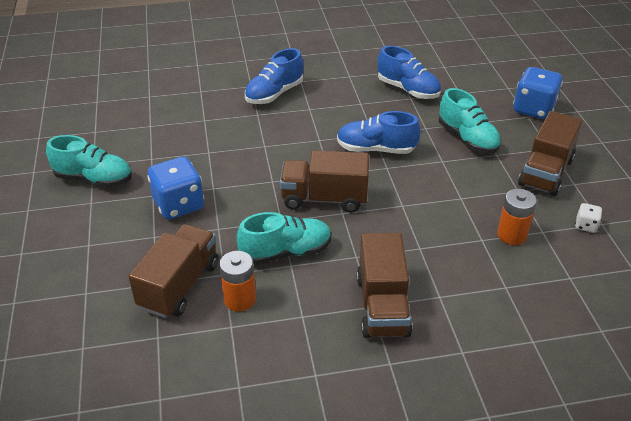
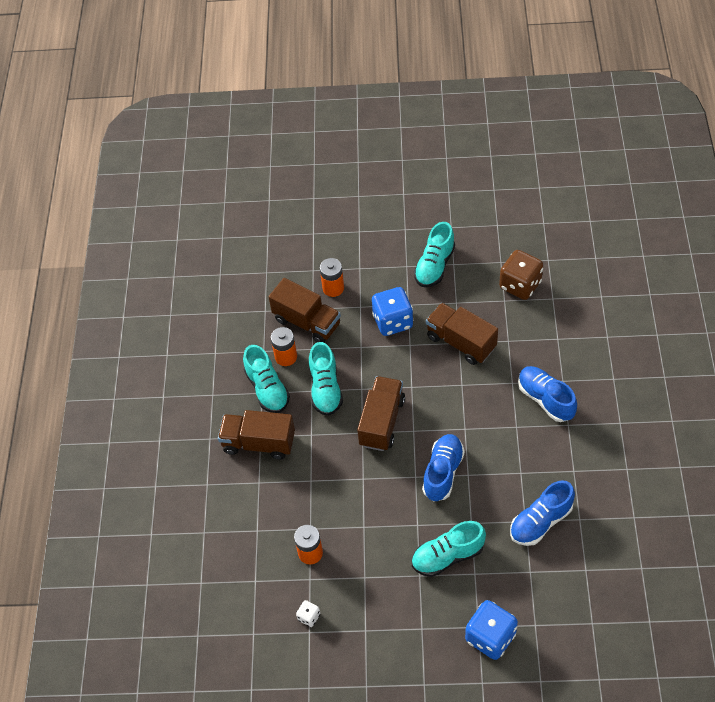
camera: 105 degrees right, 15 degrees up
brown truck [518,111,582,196] -> brown truck moved to [426,303,498,365]
none -> turquoise shoe [243,345,290,413]
none -> orange battery [320,258,344,297]
none -> brown dice [499,250,543,300]

